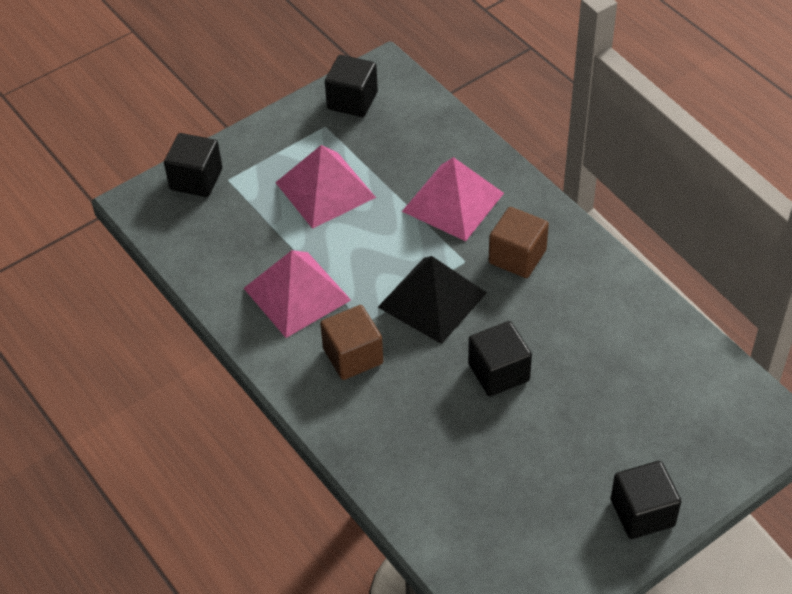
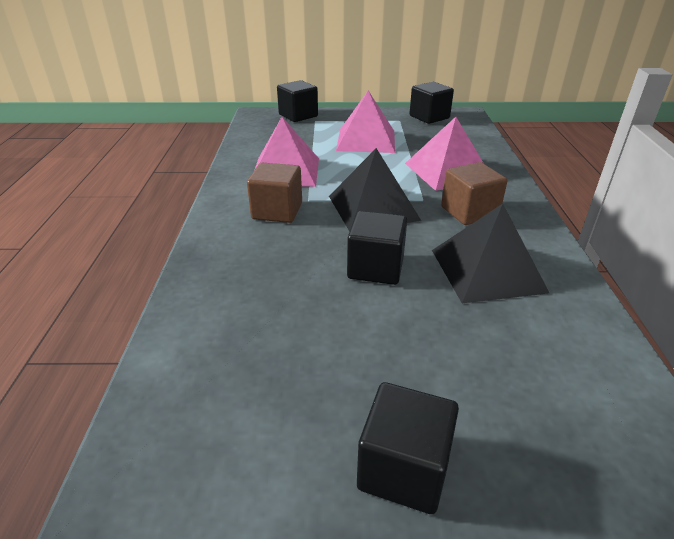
camera: 35 degrees right, 15 degrees down
none -> black pyramid [432,204,549,303]

